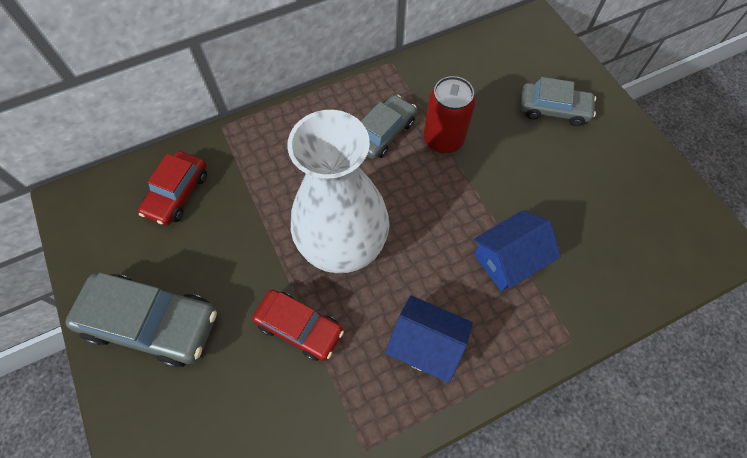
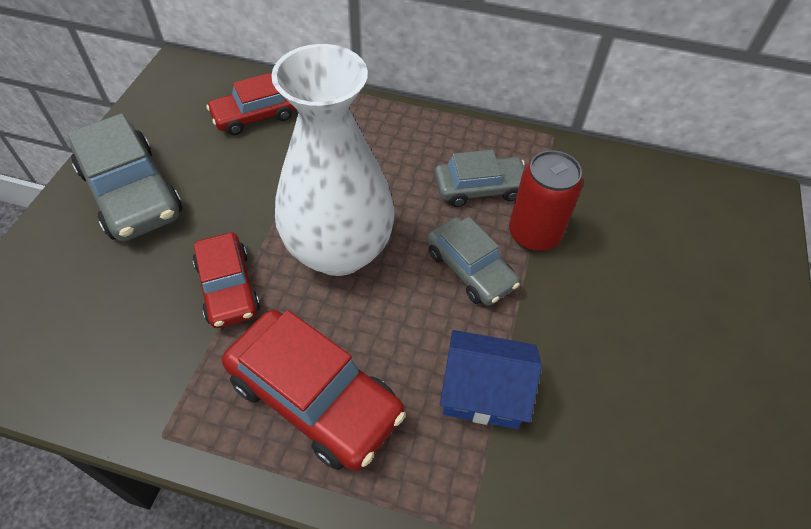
camera: 40 degrees right, 10 degrees down
blue house [385,295,473,383] -> red car [222,310,406,471]
grey car [520,77,596,126] -> grey car moved to [427,217,520,306]

